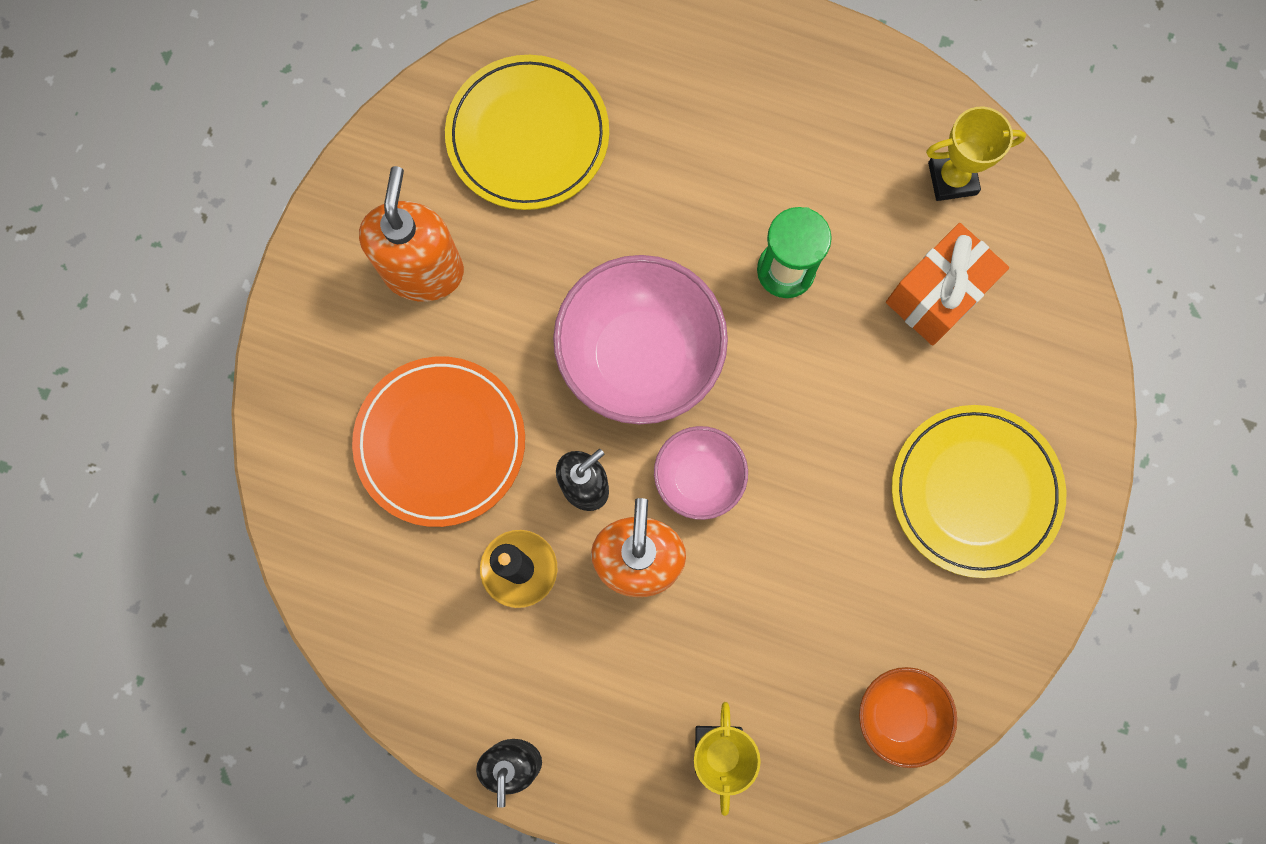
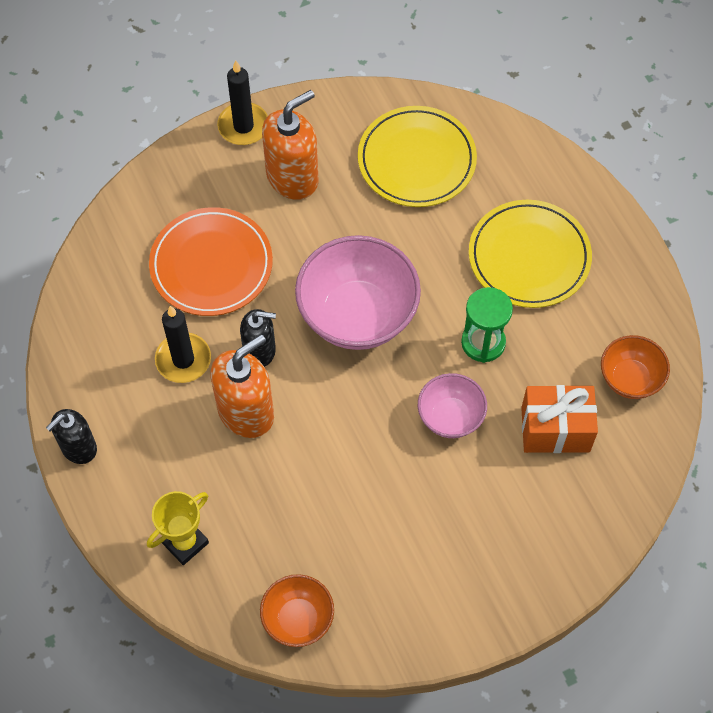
camera: 45 degrees right, 15 degrees down
pink bowl [654,426,748,520] -> pink bowl moved to [418,373,487,438]
yellow plate [892,405,1066,578] -> yellow plate moved to [469,200,592,308]
yellow trophy [926,107,1026,201] -> orange bowl [601,335,670,399]
none -> black candle [217,60,268,145]

